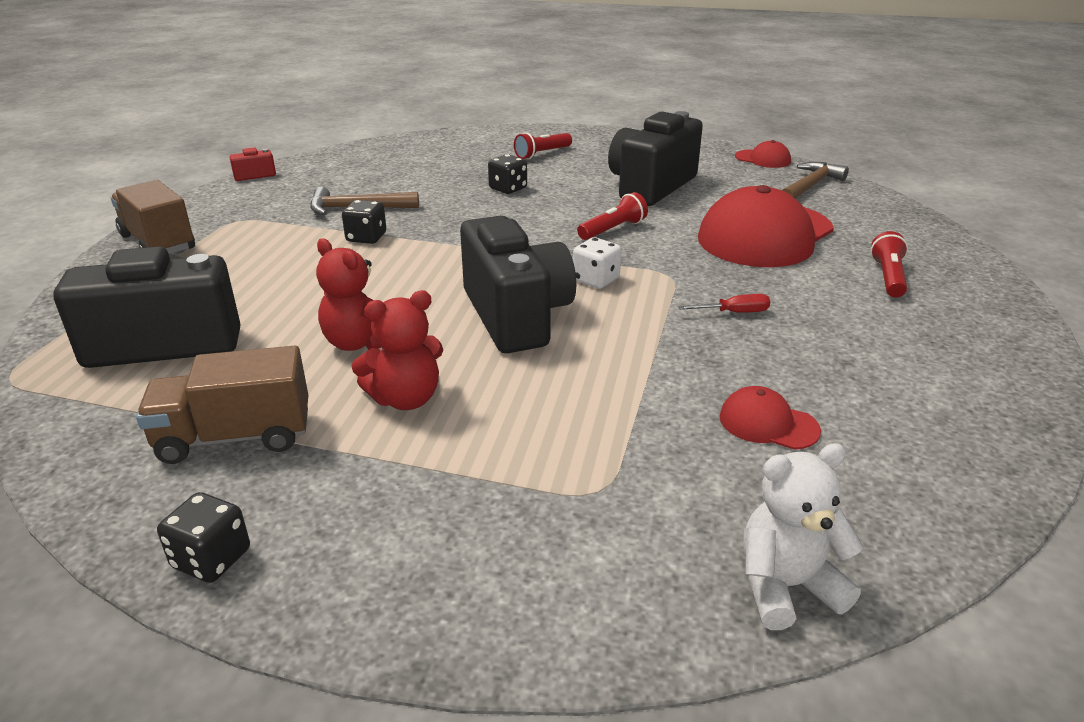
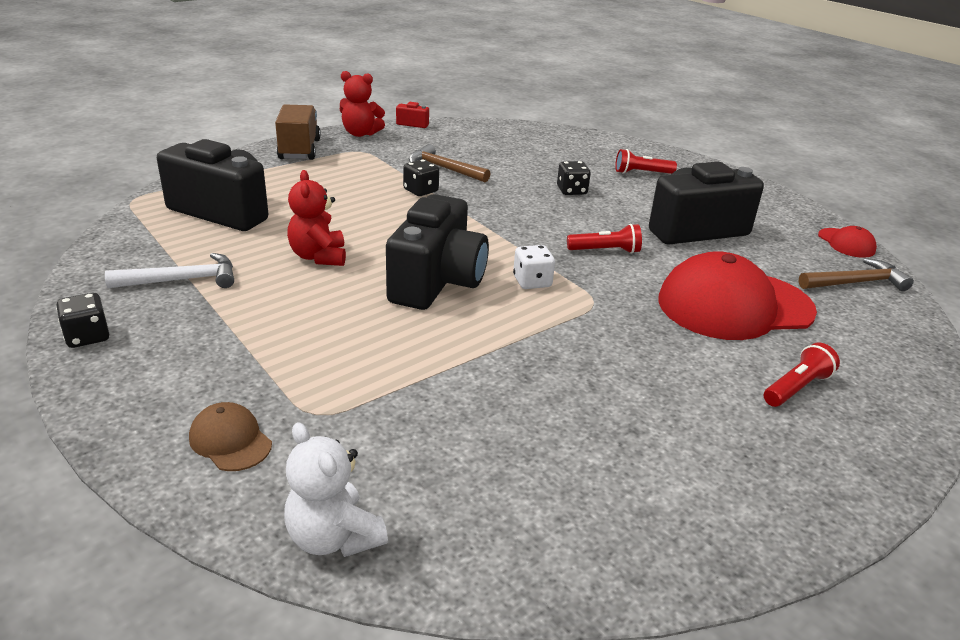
camera: 35 degrees right, 0 degrees up
brown truck [136,346,308,464] -> white hammer [105,253,234,288]
red teddy bear [351,290,443,410] -> red teddy bear moved to [340,71,385,137]
red screwdriver [678,294,770,313] -> none
red cap [720,386,821,450] -> none
white teddy bear [744,443,863,630] -> white teddy bear turned 150 degrees counterclockwise [284,422,388,557]
none -> brown cap [189,402,272,471]

